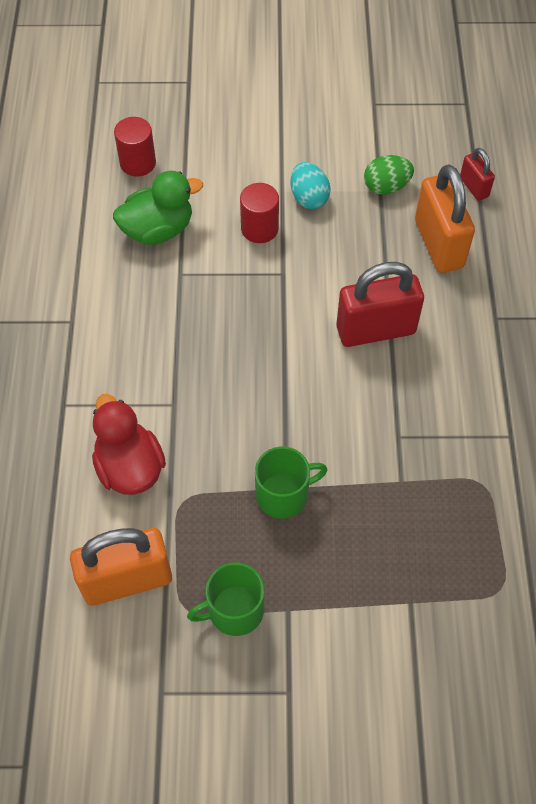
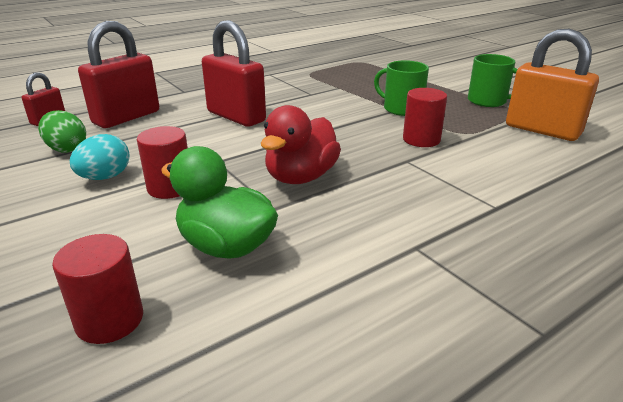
camera: 125 degrees left, 30 degrees down
red duck [92,394,166,495] -> red duck moved to [261,105,341,184]
orange padlock [415,164,475,273] -> red padlock [78,21,159,128]
none -> red cylinder [403,88,447,147]

